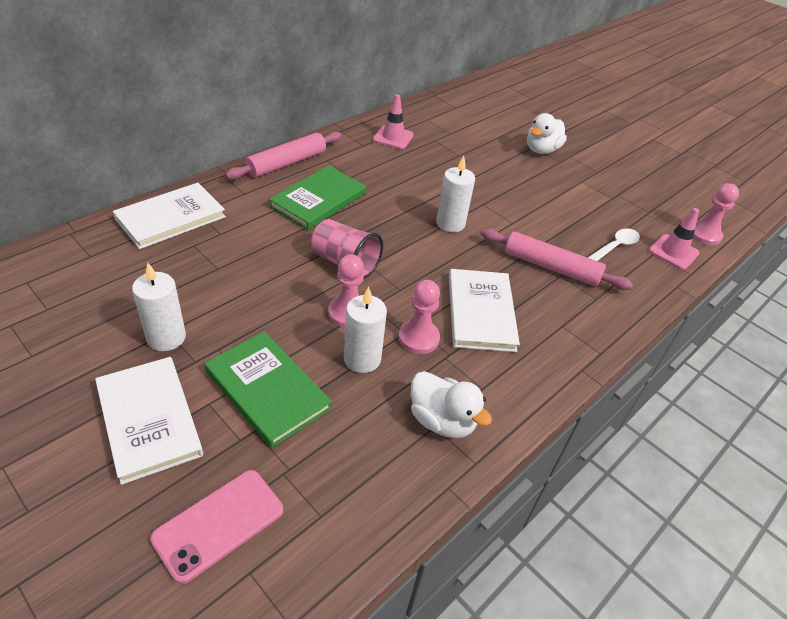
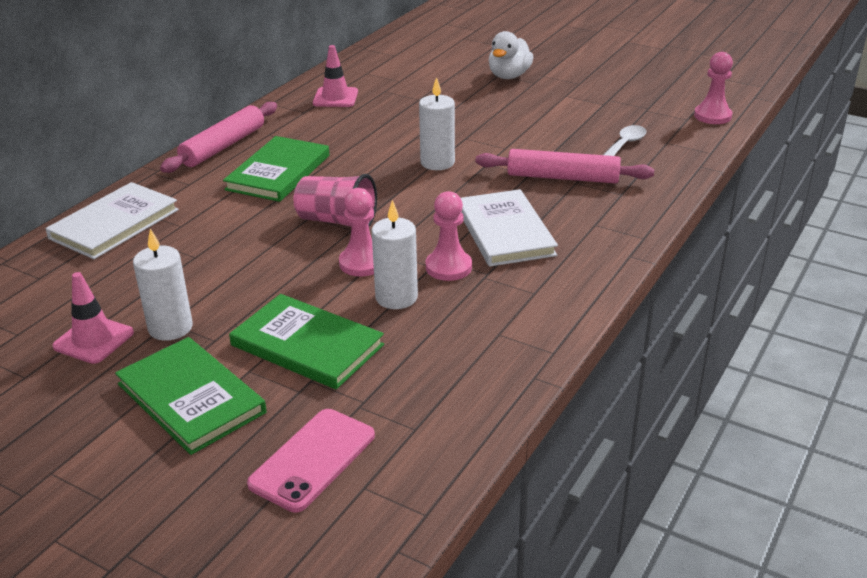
camera: 10 degrees left, 10 degrees down
white book [95,357,203,485] -> green book [115,337,267,455]
white duck [411,371,492,438] -> none
pink traffic cone [649,208,699,270] -> pink traffic cone moved to [52,272,134,364]

